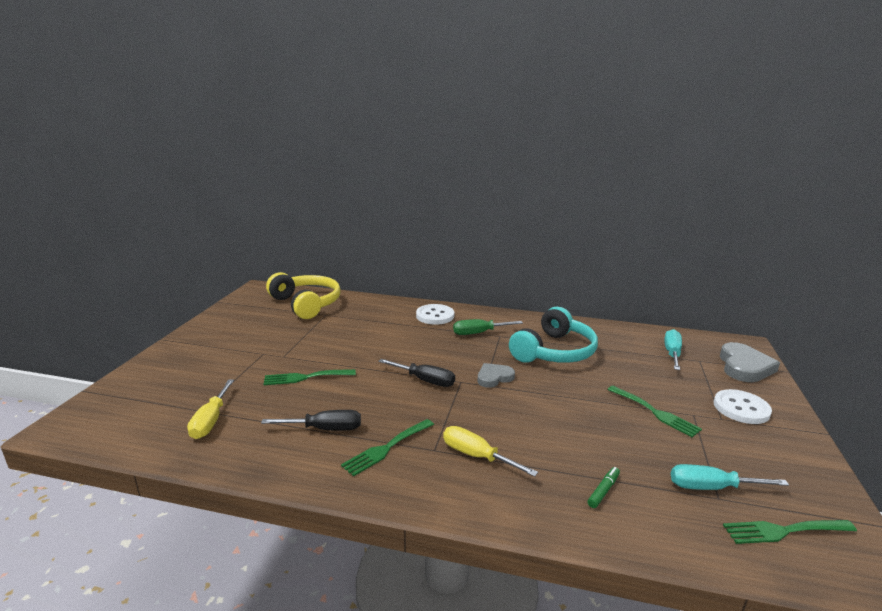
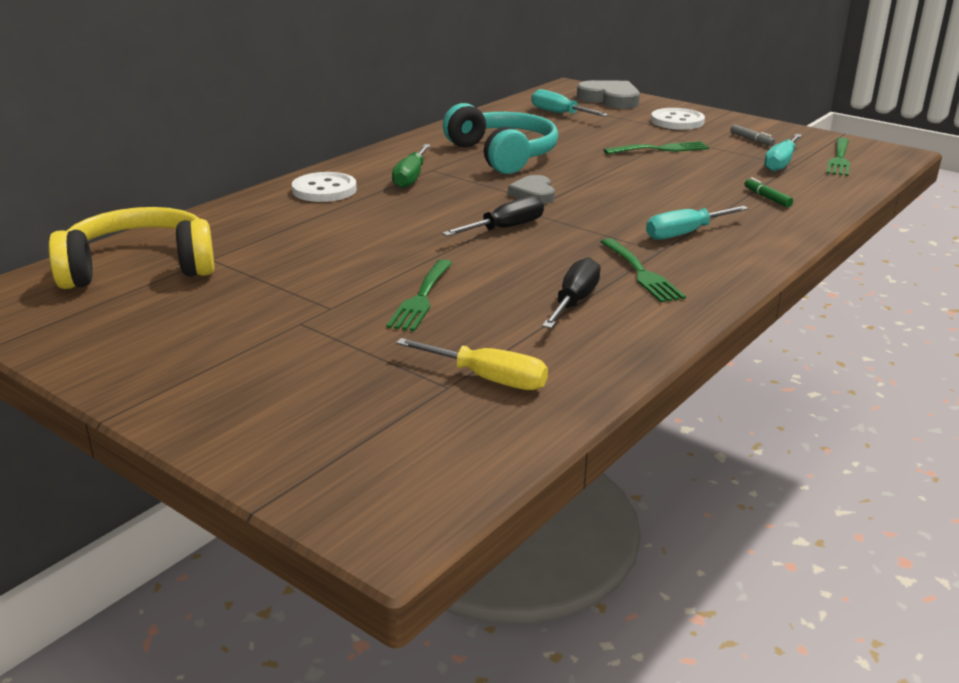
camera: 65 degrees left, 5 degrees up
yellow screwdriver [443,426,538,477] -> turquoise screwdriver [646,206,749,240]
none -> grey marker [730,125,775,146]

